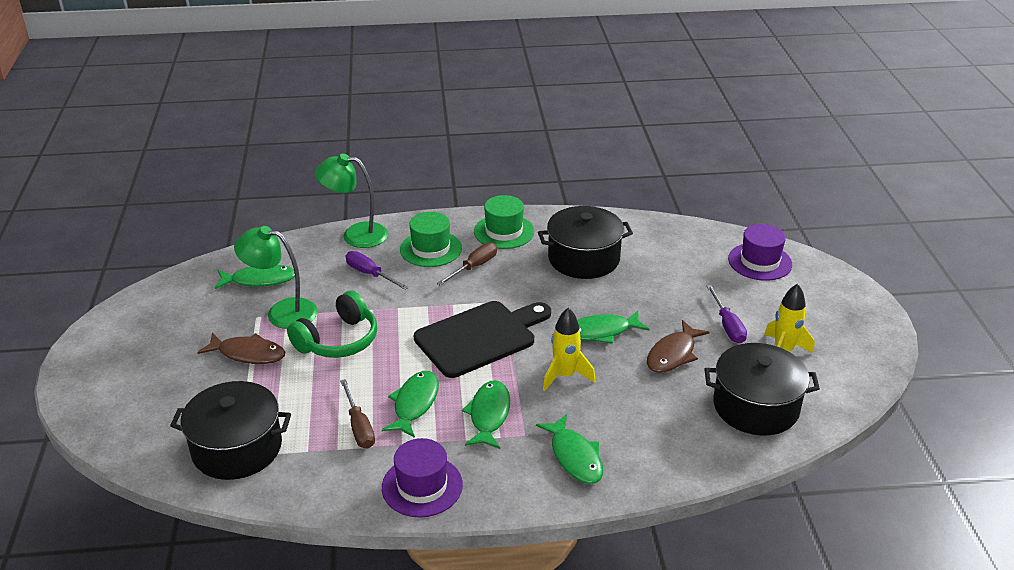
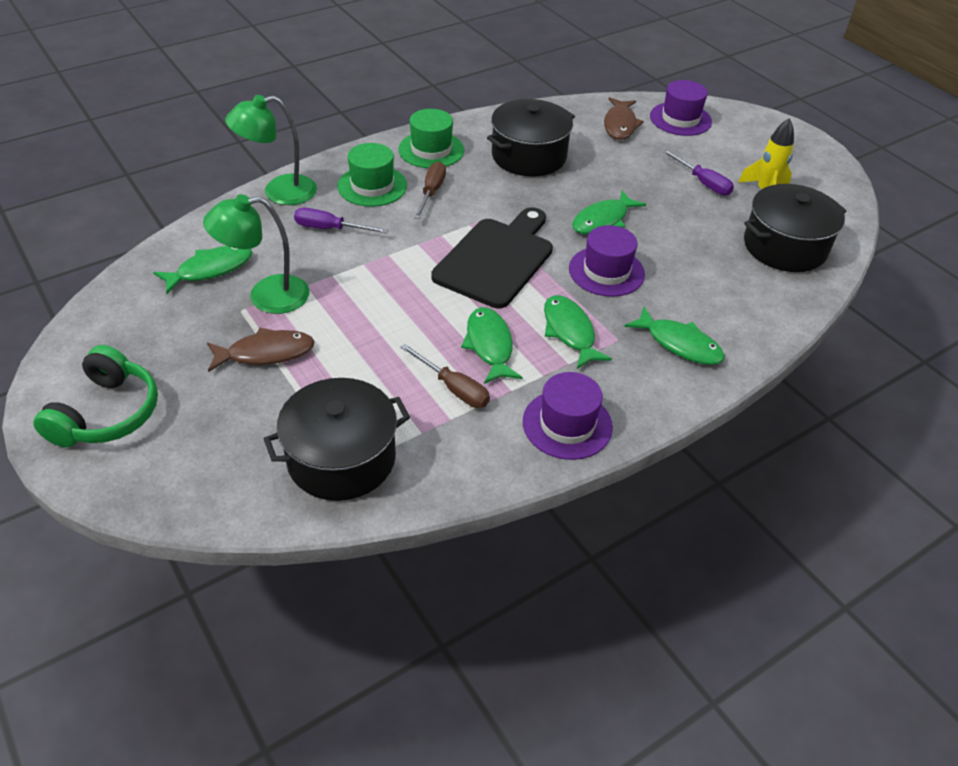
camera: 30 degrees left, 10 degrees up
green headphones [287,290,377,358] -> green headphones moved to [33,345,158,447]
yellow rocket [543,308,595,391] -> purple hat [569,225,645,297]
brown fish [647,320,710,373] -> brown fish moved to [604,97,644,140]

